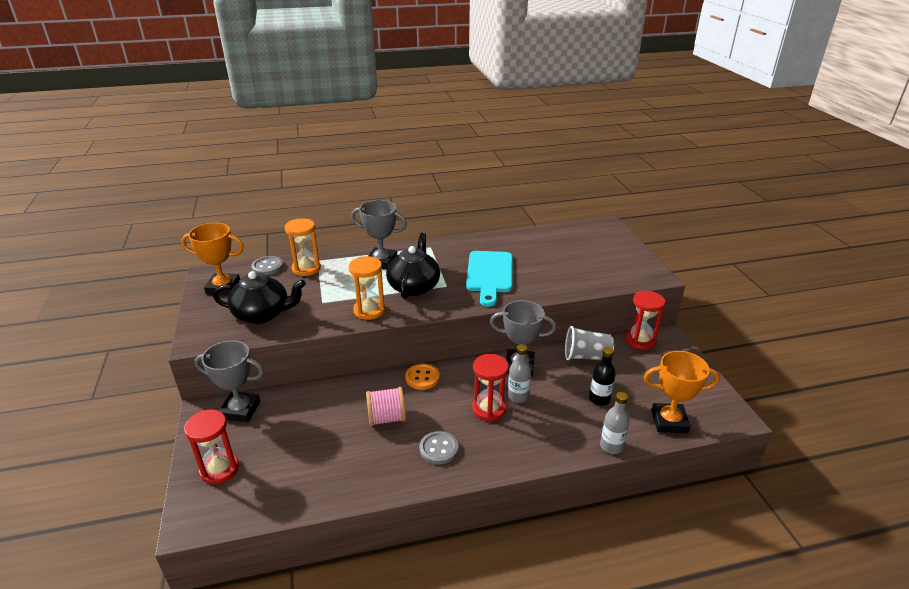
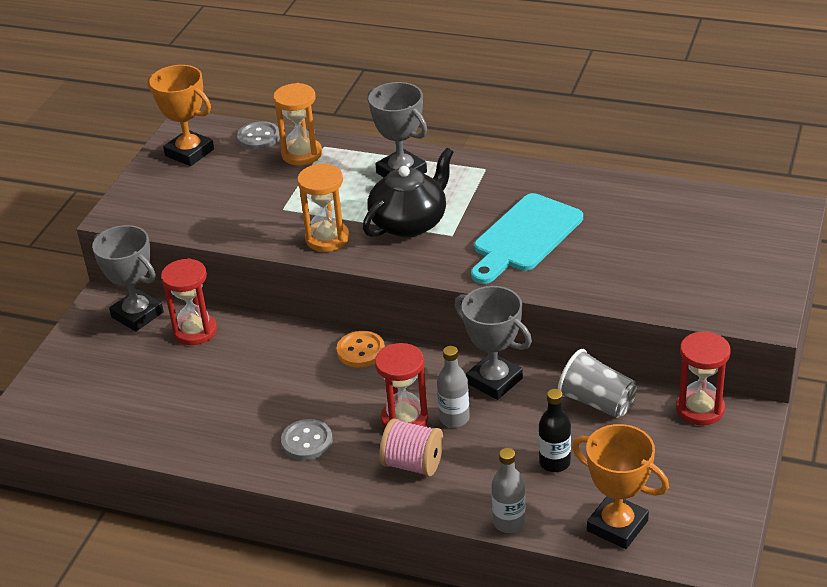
camera: 35 degrees right, 5 degrees up
red hourglass [184,410,239,484] -> red hourglass moved to [161,258,217,345]
black teapot [213,271,306,324] -> none
pink spool [366,387,406,426] -> pink spool moved to [379,418,443,477]

